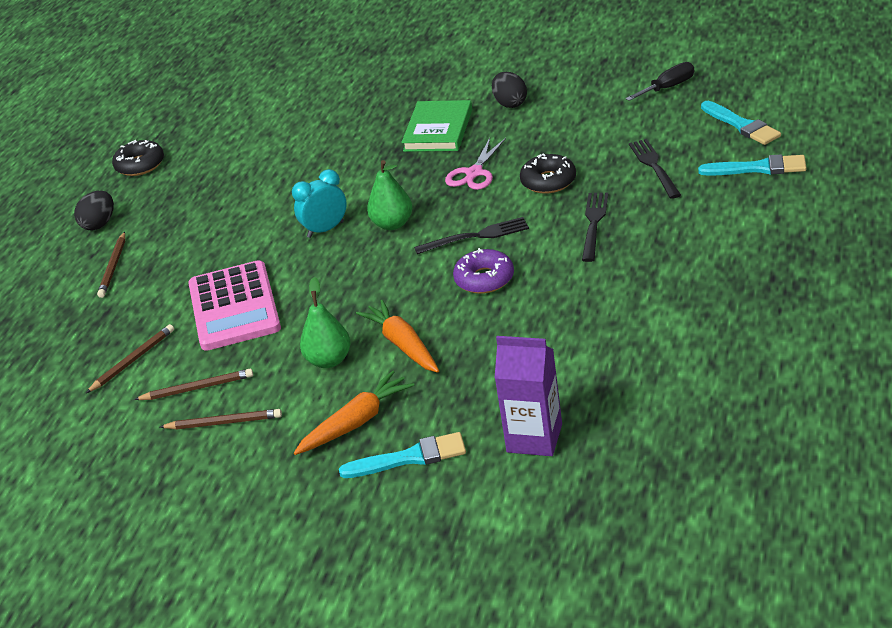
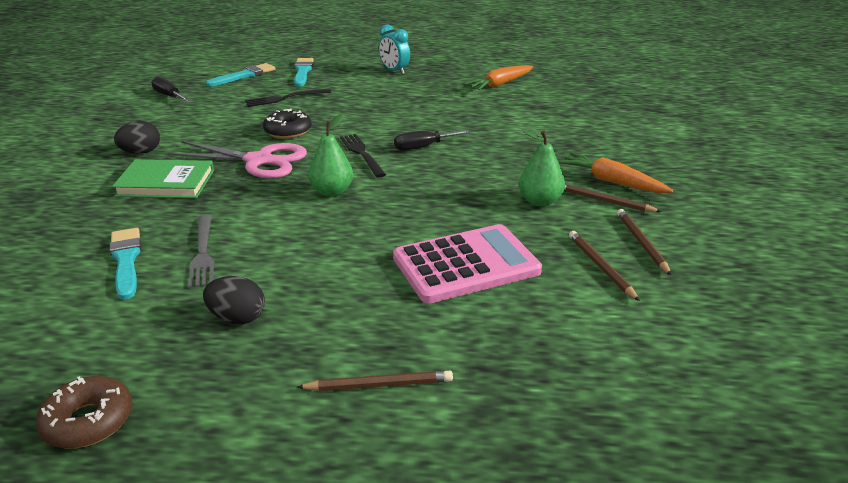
camera: 105 degrees left, 5 degrees down
black egg [74,191,114,230] -> black egg moved to [203,276,265,324]
brown pencil [86,324,174,393] -> brown pencil moved to [564,184,661,212]
black donut [112,140,164,176] -> brown donut [36,376,132,448]
turquoise clock [292,169,347,238] -> turquoise clock moved to [379,24,410,75]
turquoise brush [339,432,466,478] -> turquoise brush moved to [110,228,141,300]
orange carrot [356,300,439,373] -> orange carrot moved to [464,65,533,90]
pink scissors [445,138,506,190] -> pink scissors [168,141,307,179], size x1.57
purple donut [453,248,514,294] -> black screwdriver [394,130,470,151]
purple carton [495,336,562,456] -> none
black fork [582,193,608,262] -> none
none -> grey fork [188,215,214,288]

